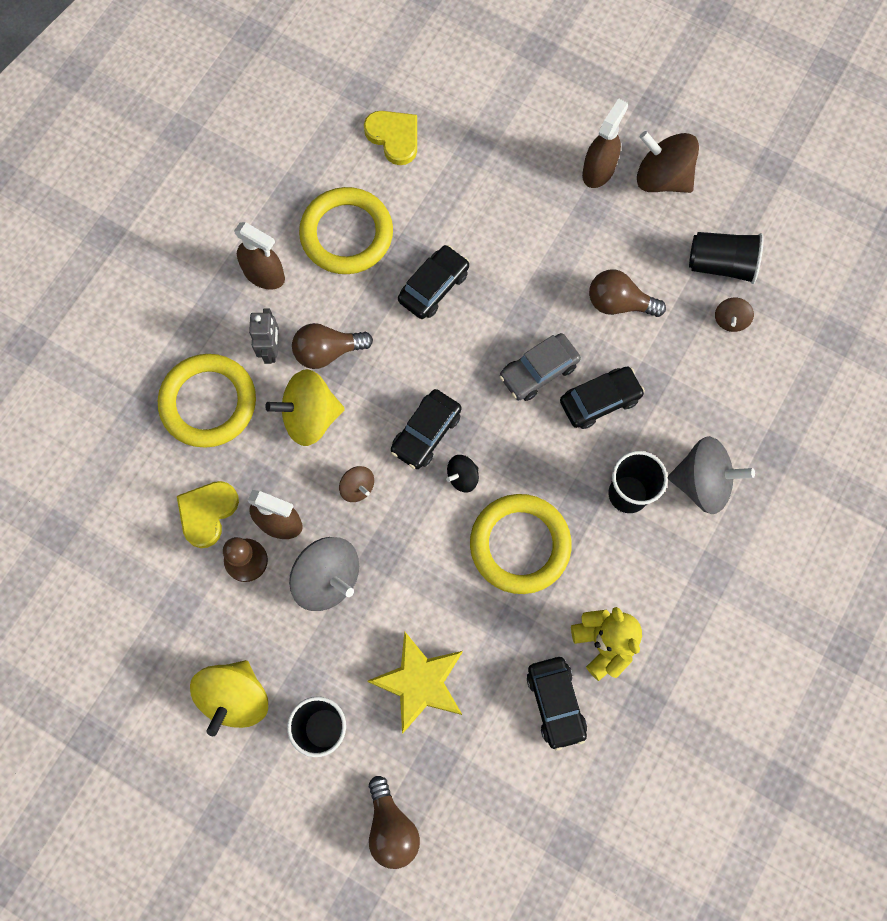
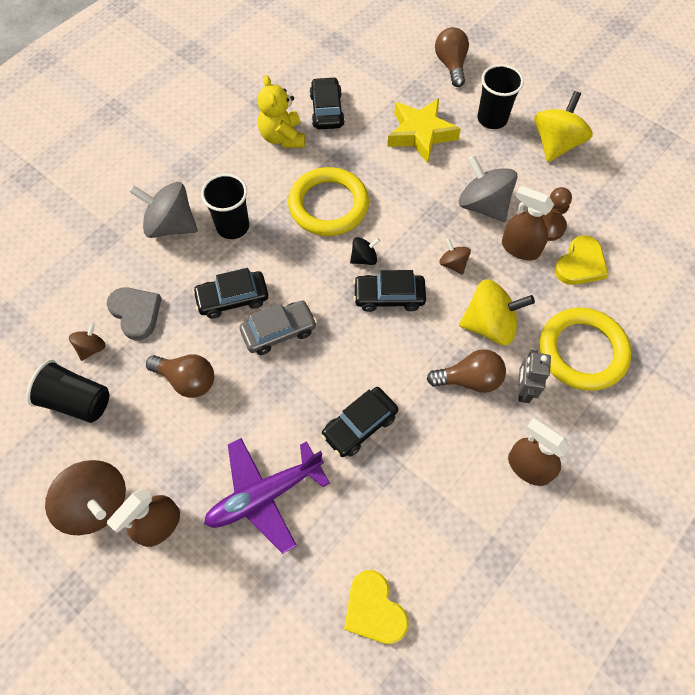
camera: 170 degrees left, 10 degrees down
yellow ring [299,187,393,274] -> none
black car [391,389,462,469] -> black car turned 135 degrees counterclockwise [353,270,426,312]
none -> grey heart [107,287,162,340]
none -> purple plane [204,438,330,554]

